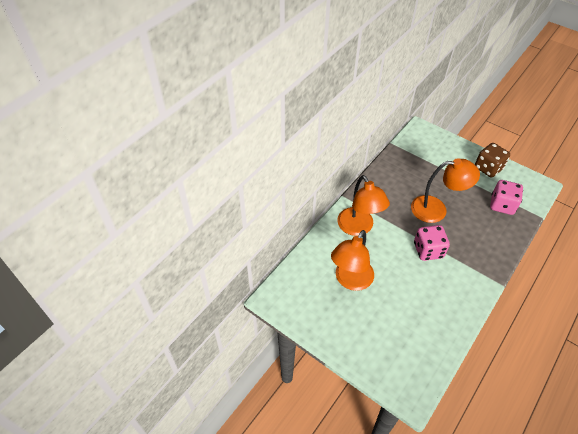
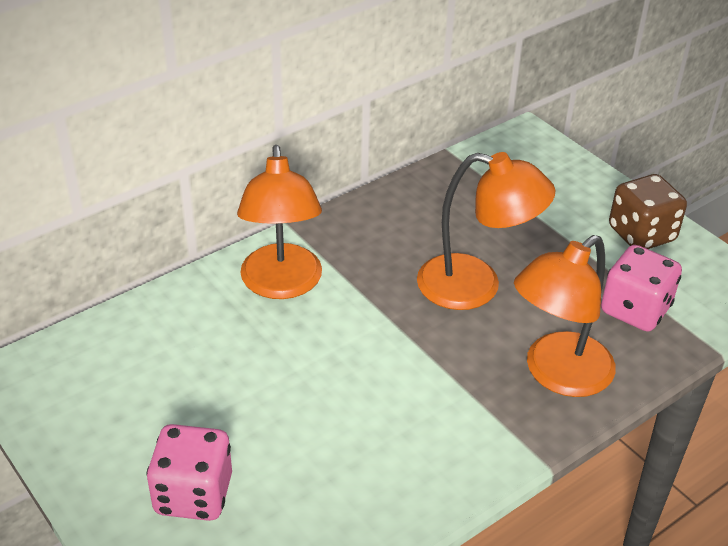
camera: 15 degrees right, 10 degrees down
orange lamp [331,230,374,291] -> orange lamp moved to [514,235,616,397]
pink dice [414,225,450,261] -> pink dice moved to [147,424,232,521]

